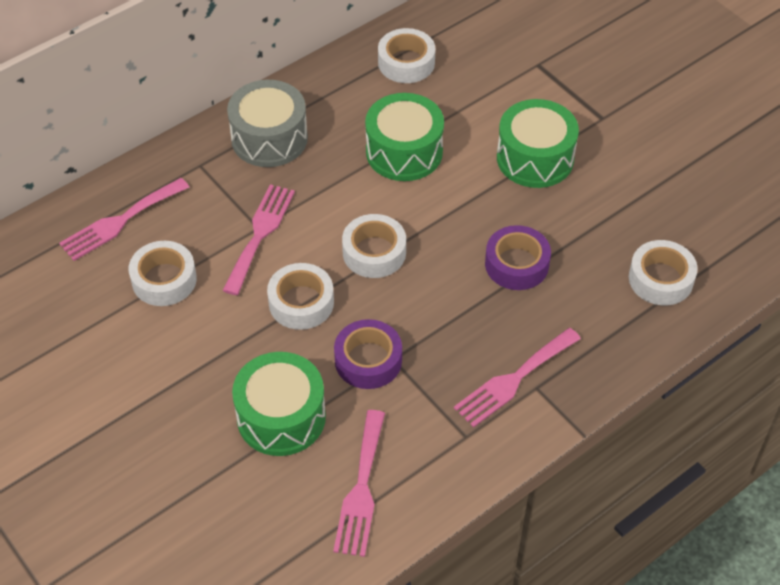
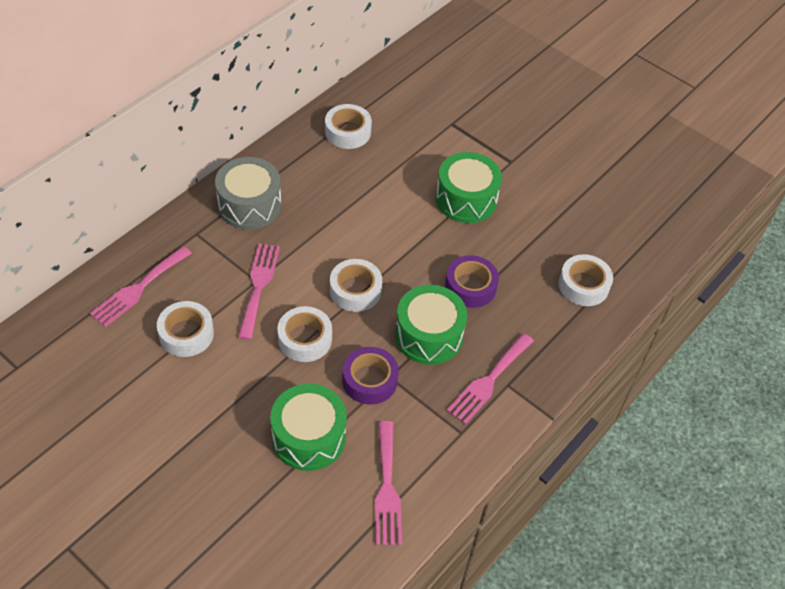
camera: 15 degrees left, 0 degrees up
green drum [365,93,444,181] -> green drum moved to [395,285,467,365]

